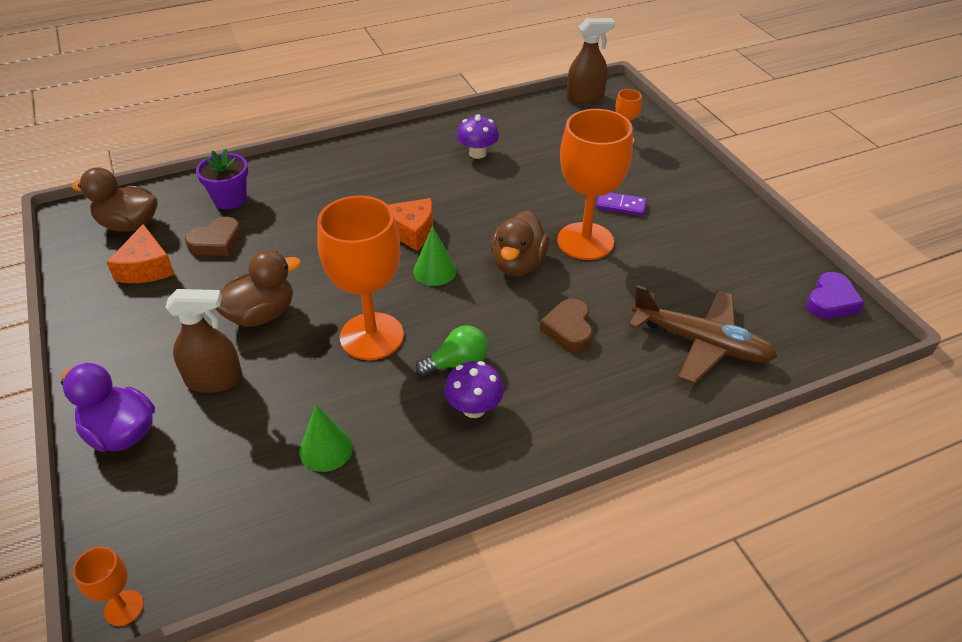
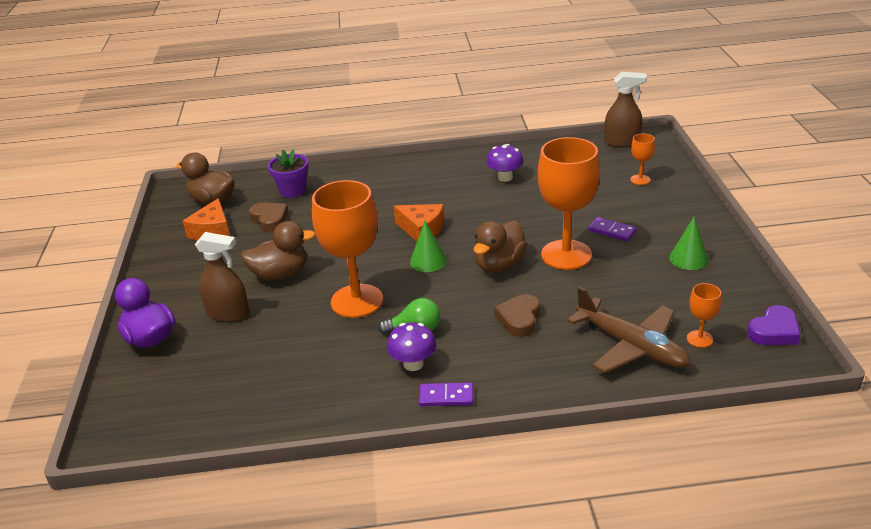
camera: 20 degrees right, 10 degrees down
orange goblet [73,547,144,626] -> orange goblet moved to [687,283,721,348]
brown heart [185,217,241,256] -> brown heart turned 105 degrees counterclockwise [249,202,288,232]
green cone [299,405,353,472] -> green cone moved to [669,217,708,270]
none -> purple domino [419,382,473,406]

